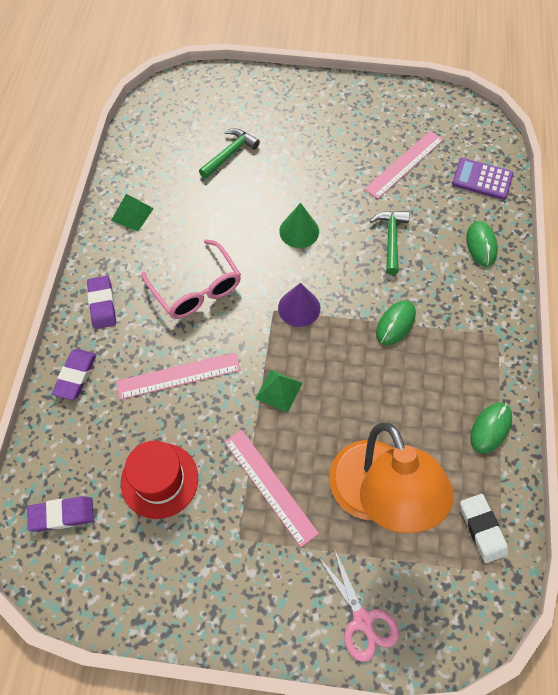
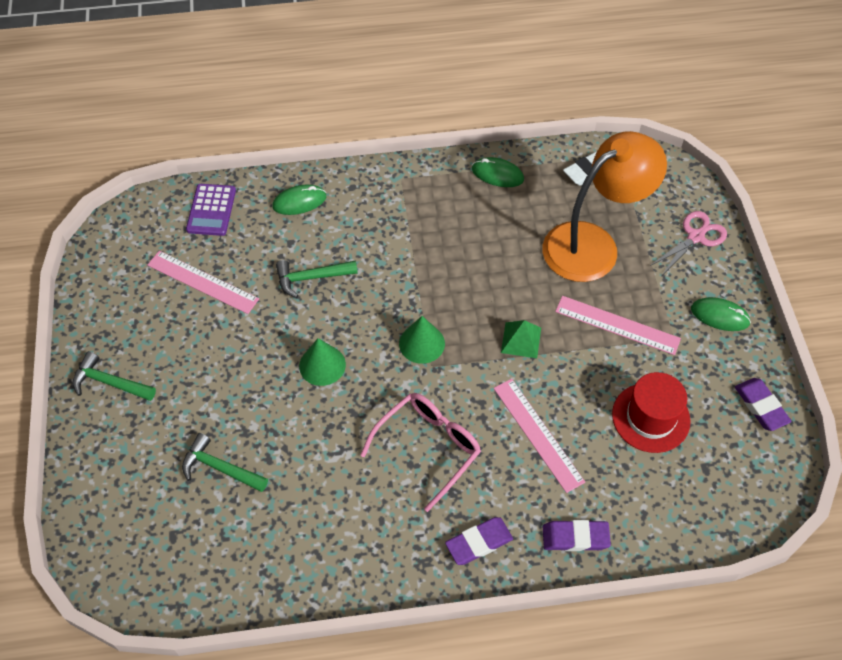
camera: 105 degrees left, 5 degrees down
purple eraser [27,496,94,532] -> purple eraser moved to [735,378,792,431]
green pyramid [111,194,154,231] -> none
pink ruler [224,430,319,547] -> pink ruler turned 75 degrees clockwise [555,296,681,355]
purple cone [278,283,320,327] -> green cone [399,316,445,364]
green mouse [376,300,416,345] -> green mouse moved to [691,297,751,331]
none -> green hammer [72,351,156,401]

